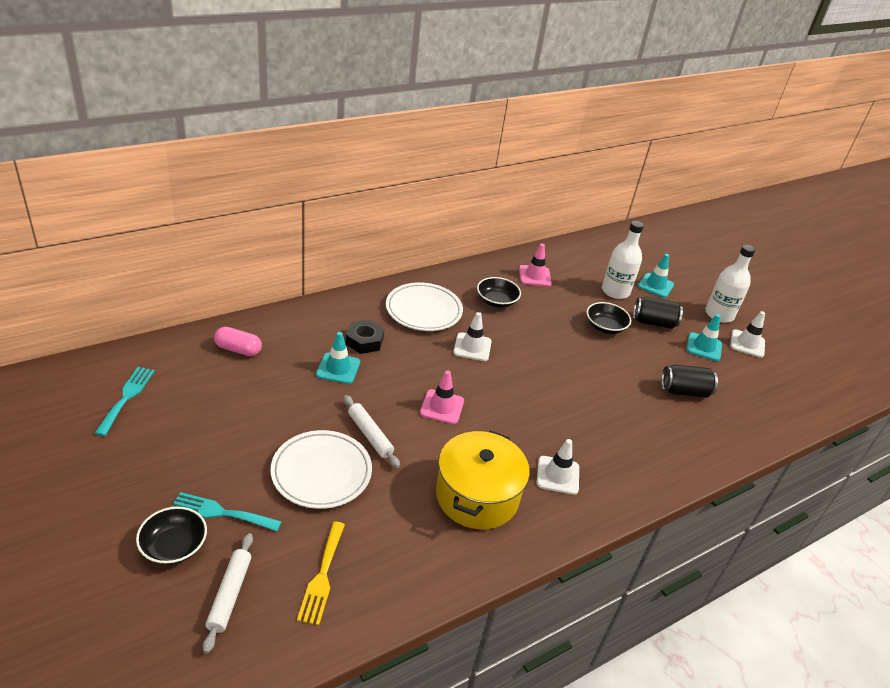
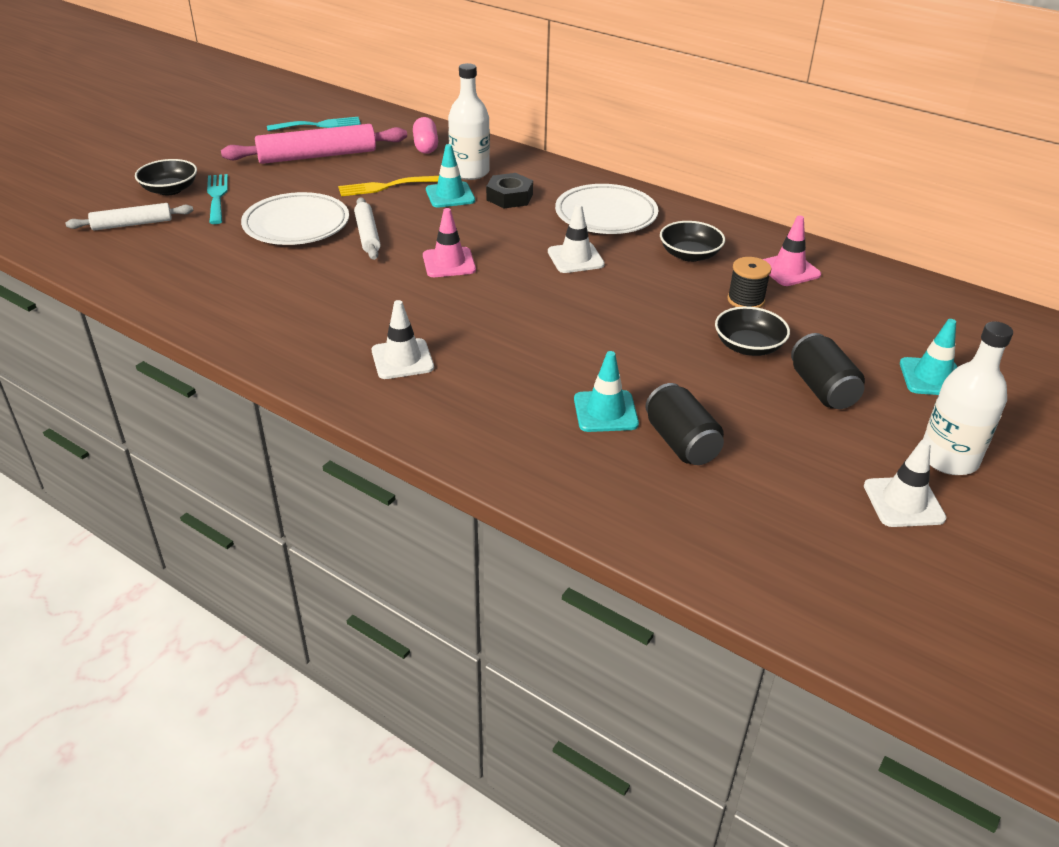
camera: 70 degrees right, 0 degrees up
yellow fork [297,522,345,625] -> yellow fork moved to [338,176,439,196]
white rolling pin [344,395,400,468] -> white rolling pin turned 45 degrees counterclockwise [354,197,381,260]
yellow pot [436,430,530,529] -> none
white bottle [602,221,644,299] -> white bottle moved to [448,63,490,180]
turquoise traffic cone [686,314,722,361] -> turquoise traffic cone moved to [574,351,639,432]
none -> pink rolling pin [221,124,407,164]
none -> black spool [727,257,771,308]

